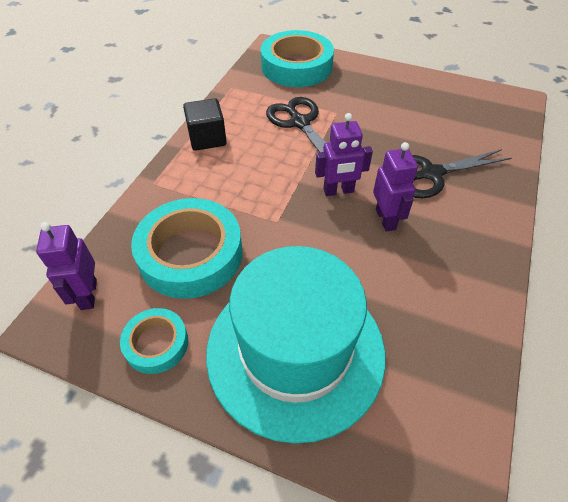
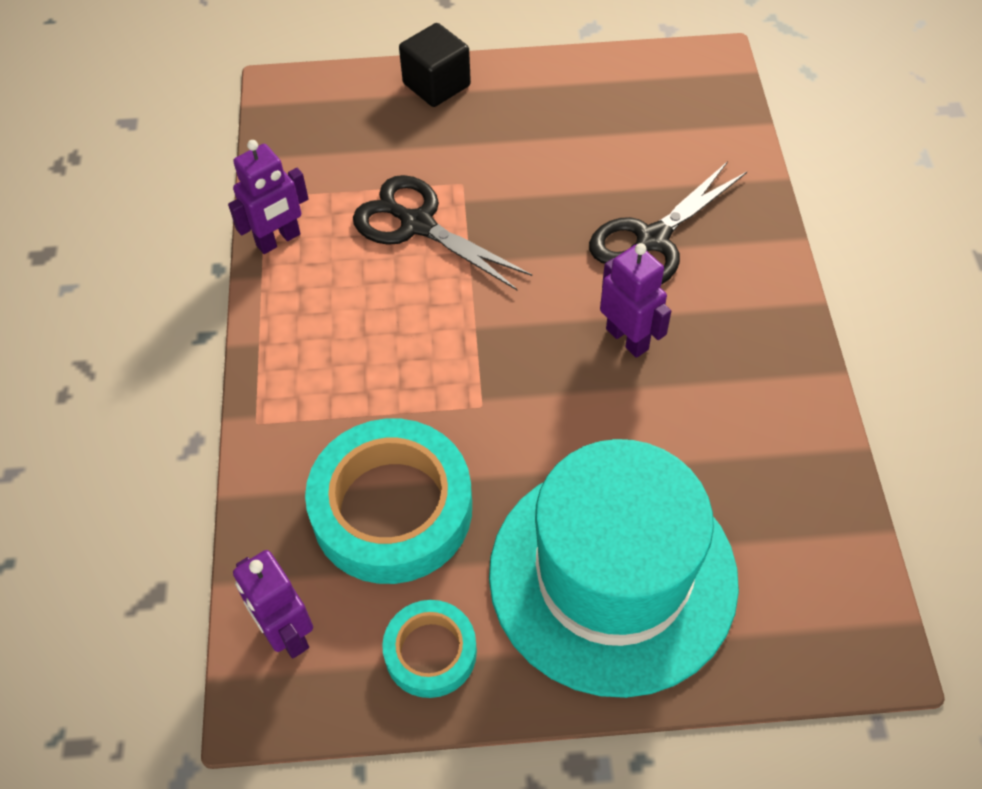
camera: 25 degrees left, 5 degrees up
black cube [183,98,227,151] -> black cube moved to [399,23,471,107]
turquoise tape [261,30,334,87] -> none
purple robot [315,113,373,196] -> purple robot moved to [228,140,309,254]

